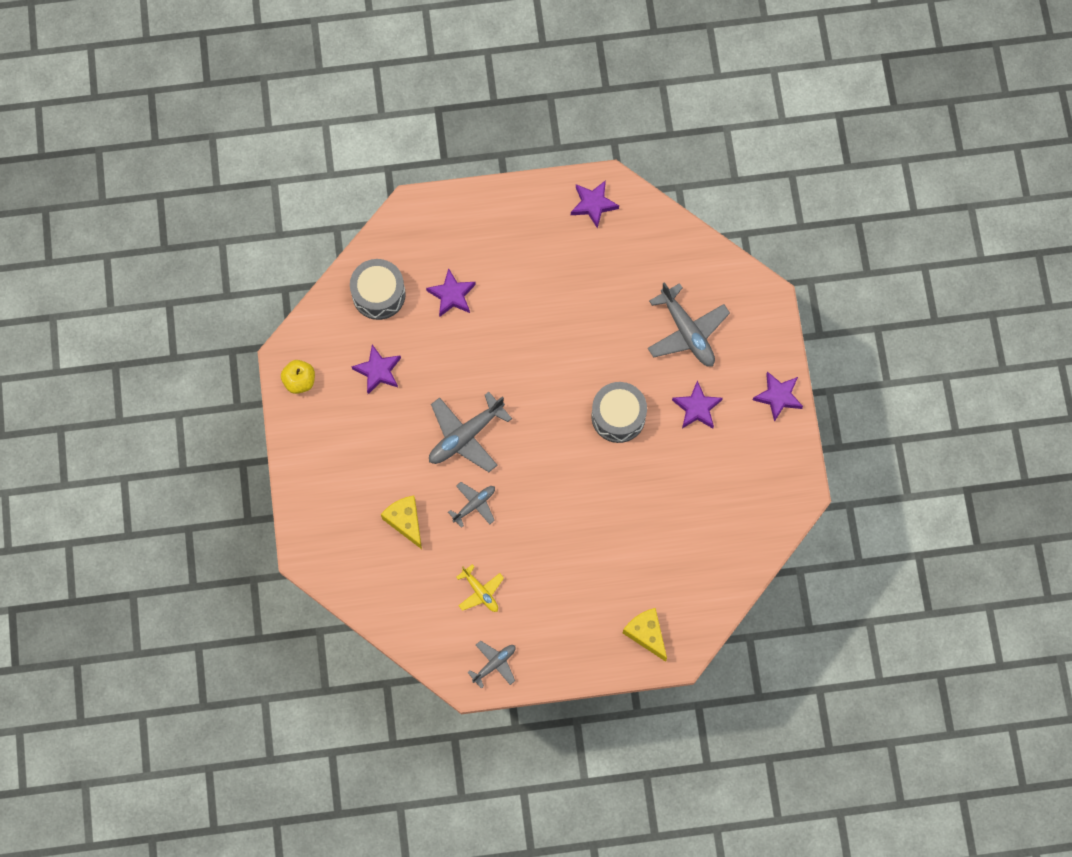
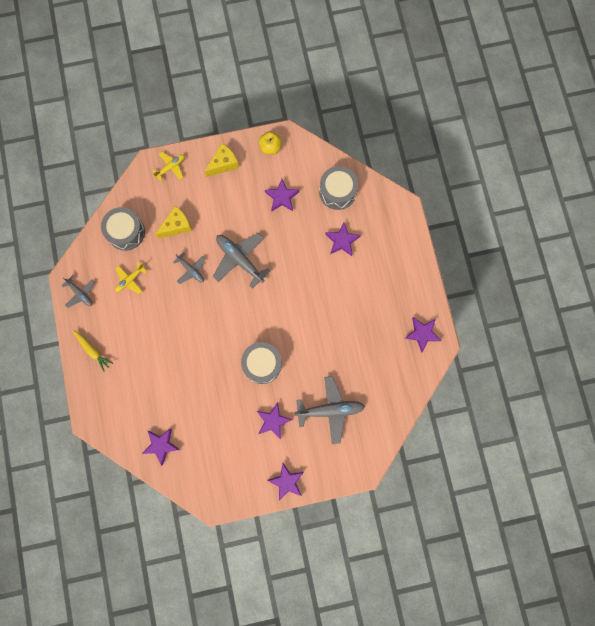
camera: 85 degrees right, 5 degrees up
yellow cheese [623,608,667,662] -> yellow cheese moved to [204,143,239,177]
grey plane [648,282,730,367] -> grey plane turned 150 degrees counterclockwise [295,376,365,444]
none -> yellow carrot [72,330,113,372]
none -> grey drum [101,207,145,251]
none -> purple star [142,428,180,466]
none -> yellow plane [152,152,185,181]

